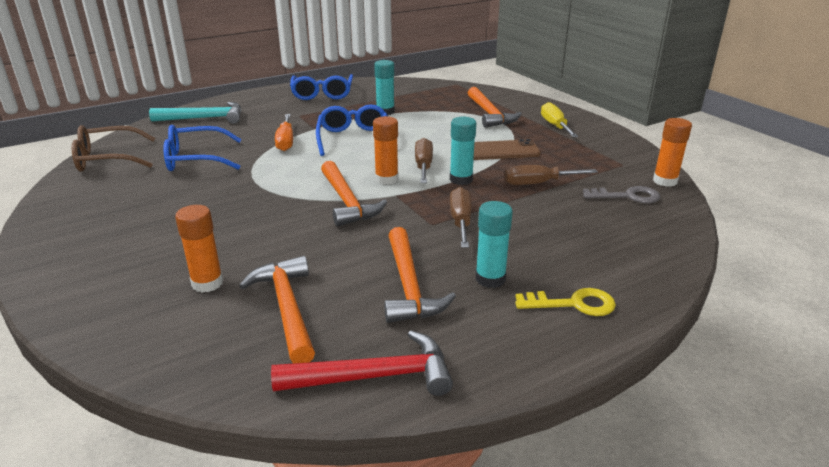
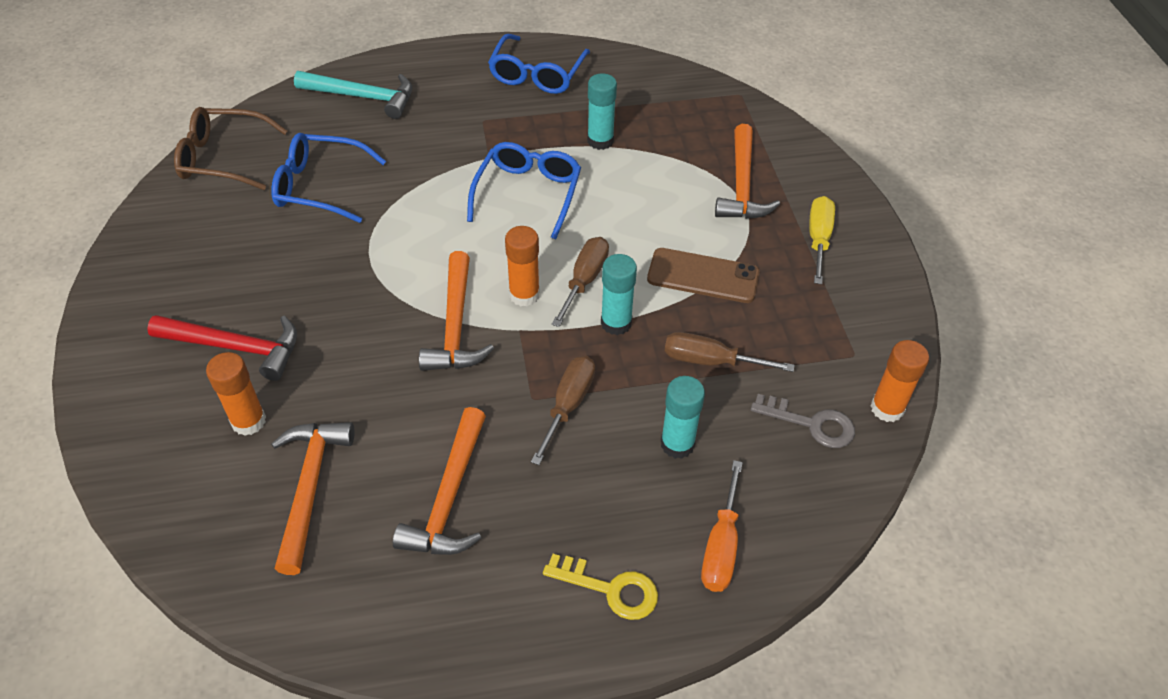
camera: 20 degrees right, 20 degrees up
red hammer [271,330,453,396] -> red hammer moved to [147,315,297,381]
orange screwdriver [275,114,293,151] -> orange screwdriver moved to [701,460,743,592]
turquoise glue stick [475,201,513,288] -> turquoise glue stick moved to [661,376,705,459]

